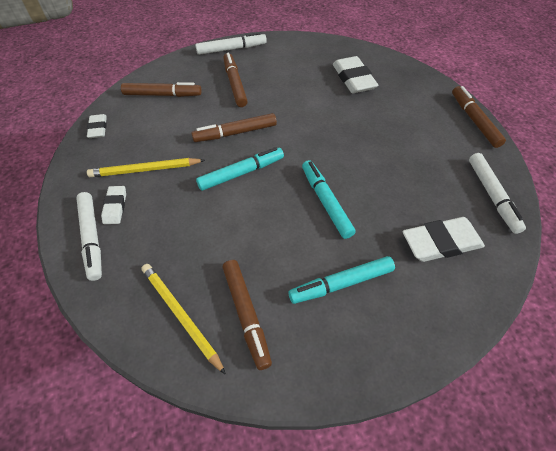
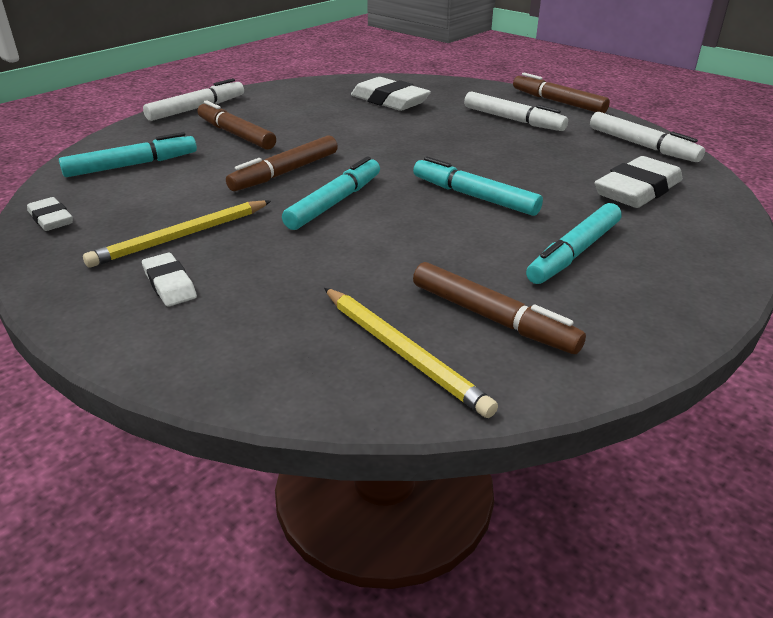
camera: 30 degrees left, 20 degrees down
white marker [76,192,102,281] -> white marker moved to [464,92,568,131]
brown marker [121,82,201,97] -> turquoise marker [59,132,197,177]
yellow pencil [141,264,226,375] -> yellow pencil turned 150 degrees counterclockwise [324,288,498,418]

